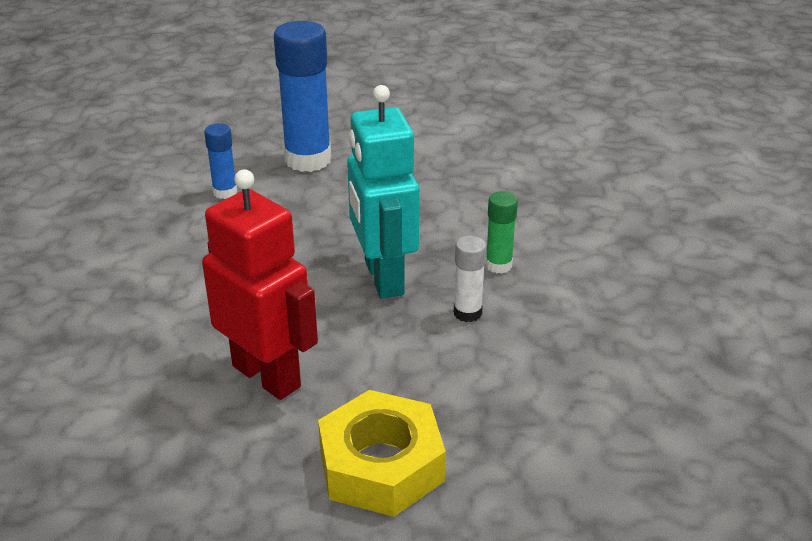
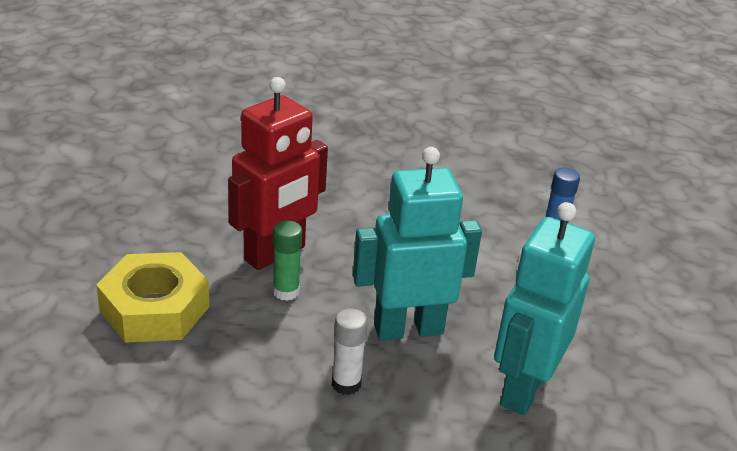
camera: 90 degrees right, 0 degrees up
blue glue stick [274,21,331,172] -> none
green glue stick [485,191,518,273] -> green glue stick moved to [273,220,302,301]
none -> turquoise robot [494,202,595,415]

